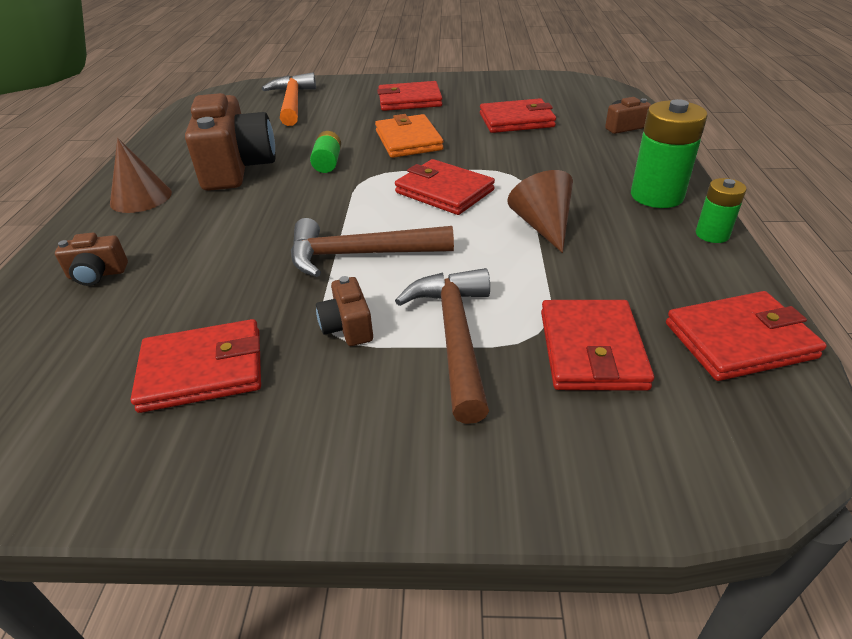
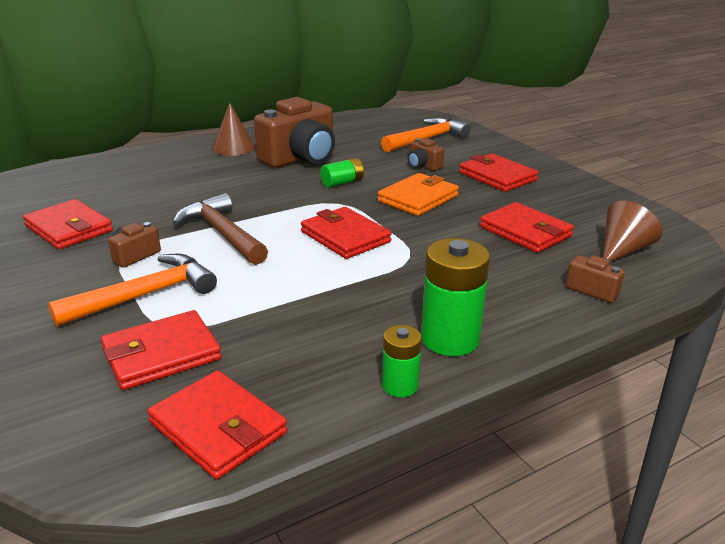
camera: 55 degrees right, 10 degrees down
brown camera [55,232,128,286] -> brown camera moved to [408,138,444,171]
red wallet [395,159,495,215] -> red wallet turned 45 degrees counterclockwise [301,207,392,259]
brown hammer [395,268,490,424] -> orange hammer [48,254,217,327]
brown cone [508,170,573,253] -> brown cone moved to [603,201,662,262]

